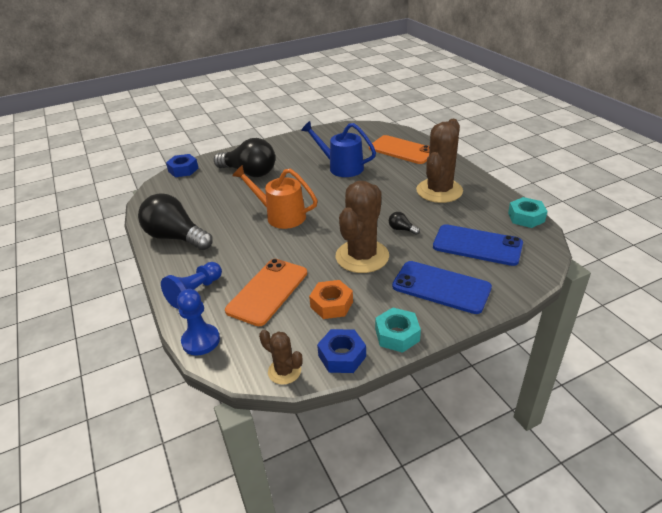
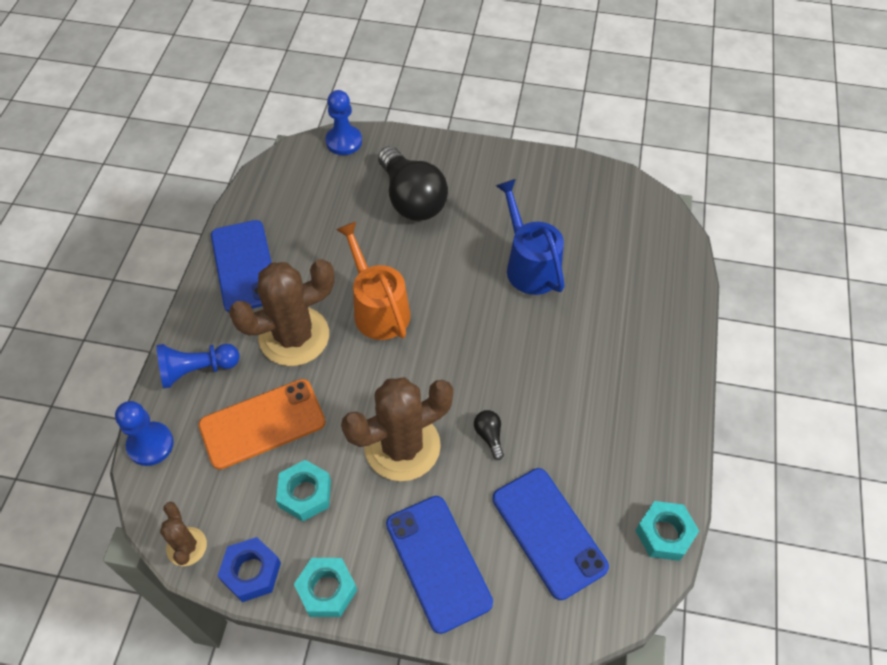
camera: 35 degrees right, 20 degrees up
black light bulb [138,193,213,250] -> blue phone [211,220,272,312]
blue nut [166,154,198,177] -> blue pawn [326,90,362,155]
orange nut [309,280,353,319] -> turquoise nut [276,460,331,521]
orange phone [369,135,430,164] -> none
brown cactus [416,119,463,203] -> brown cactus moved to [229,259,335,366]

